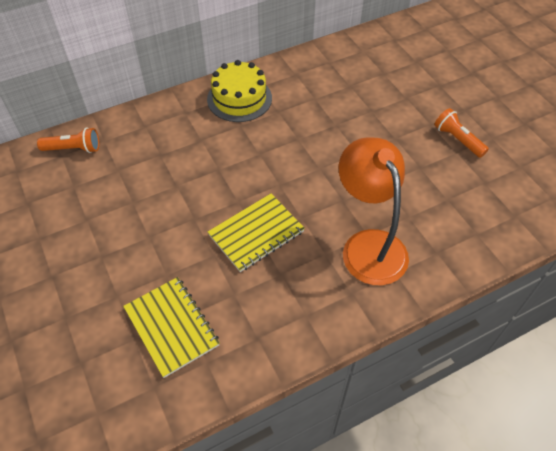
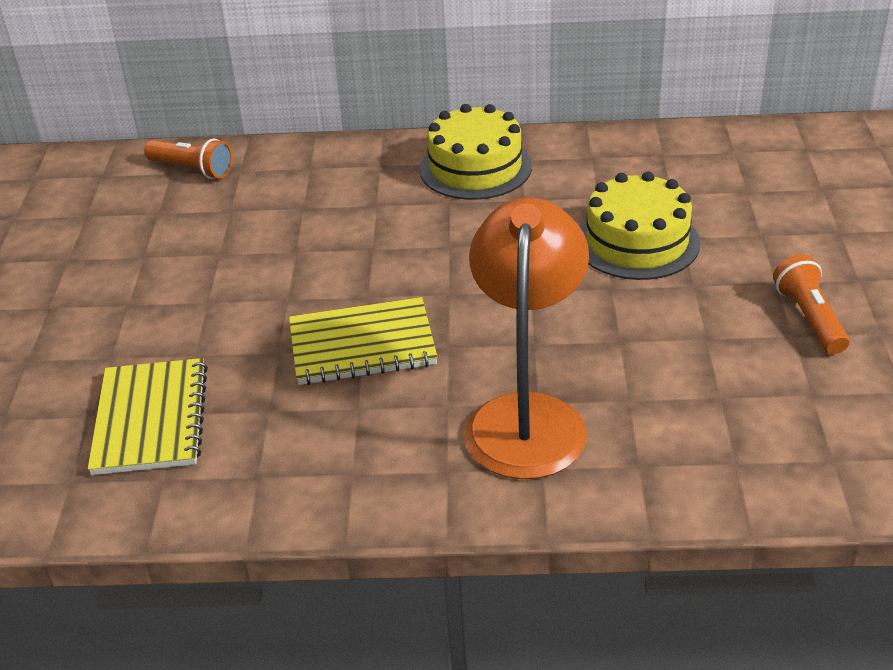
camera: 30 degrees right, 15 degrees down
none -> yellow cake [580,172,700,280]

